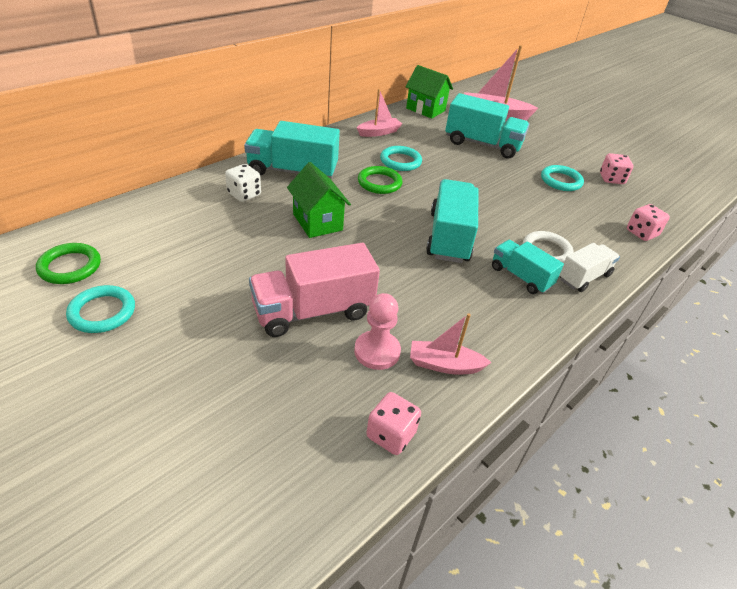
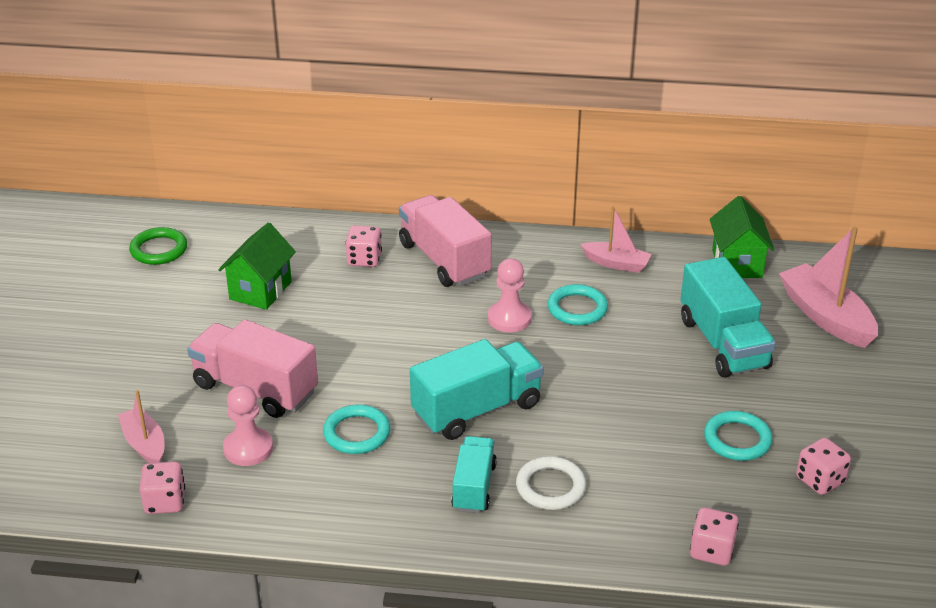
camera: 55 degrees right, 5 degrees down
turquoise ring [66,285,135,333] -> turquoise ring moved to [323,405,390,454]
white dice [225,164,261,202] -> pink dice [345,225,382,267]
turquoise truck [244,121,340,179] -> pink truck [399,195,492,287]
green house [287,162,351,238] -> green house moved to [218,222,296,310]
green ring [358,166,402,194] -> pink pawn [488,258,532,332]
pink boat [410,313,492,374] -> pink boat moved to [118,390,165,463]
white truck [559,243,620,292] -> none

